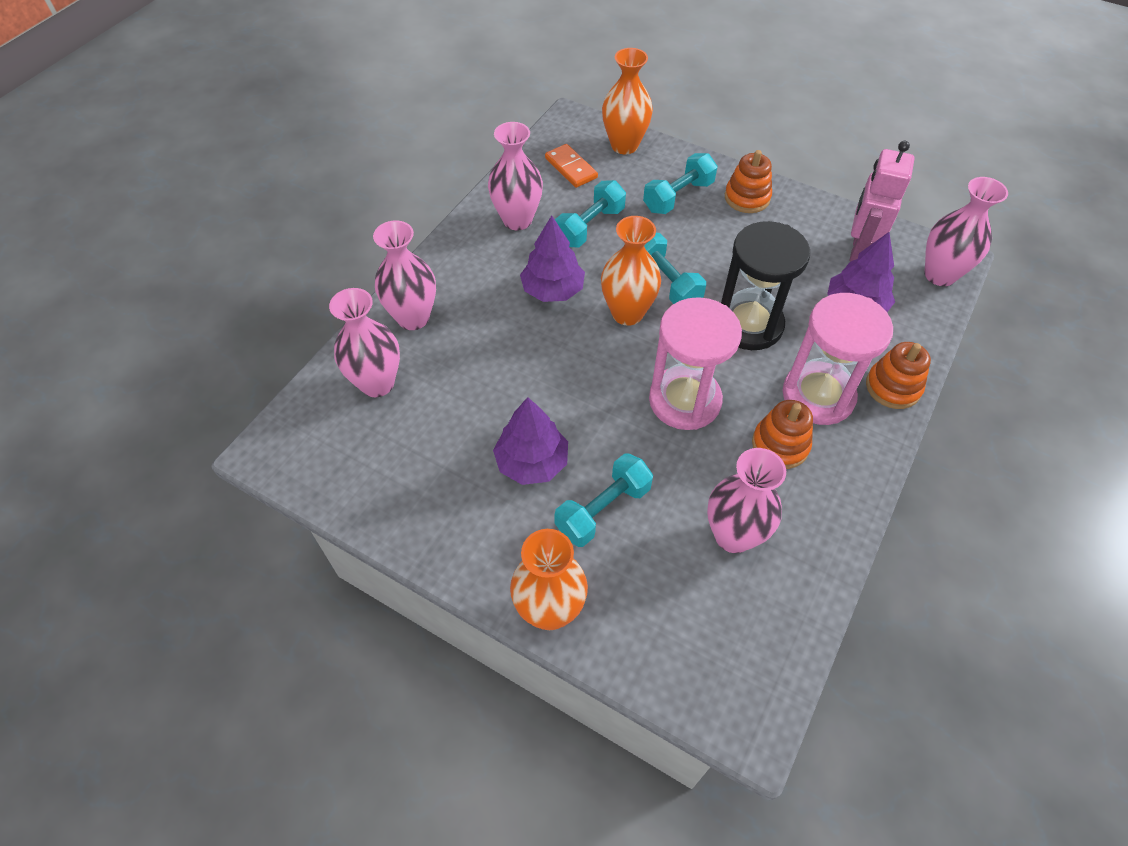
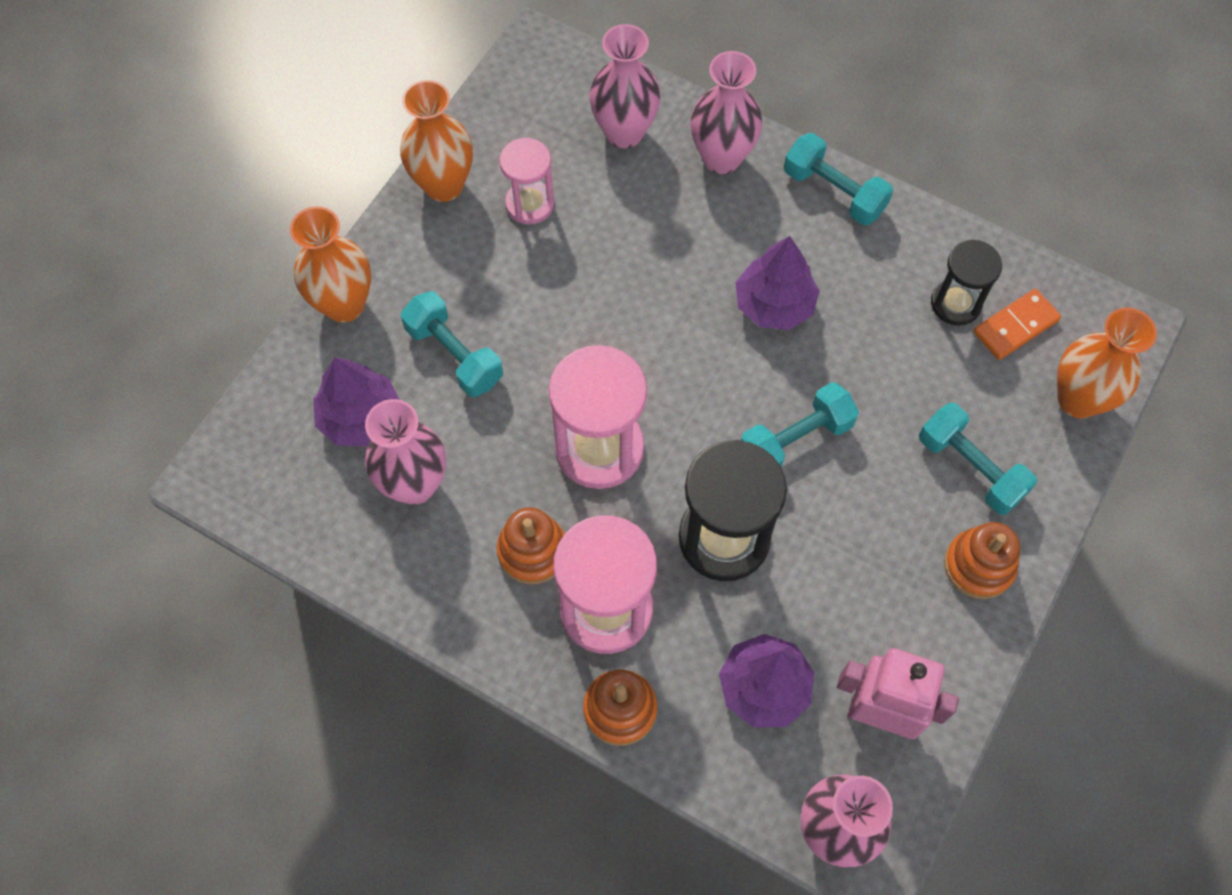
camera: 90 degrees right, 10 degrees up
pink vase [488,122,543,230] -> none
purple tree [493,397,568,485] -> purple tree moved to [313,357,400,447]
turquoise dumbbell [555,180,626,247] -> turquoise dumbbell moved to [784,133,893,225]
orange vase [601,216,661,326] -> orange vase moved to [400,80,473,202]
none -> pink hourglass [499,138,554,225]
none -> black hourglass [931,240,1002,326]

